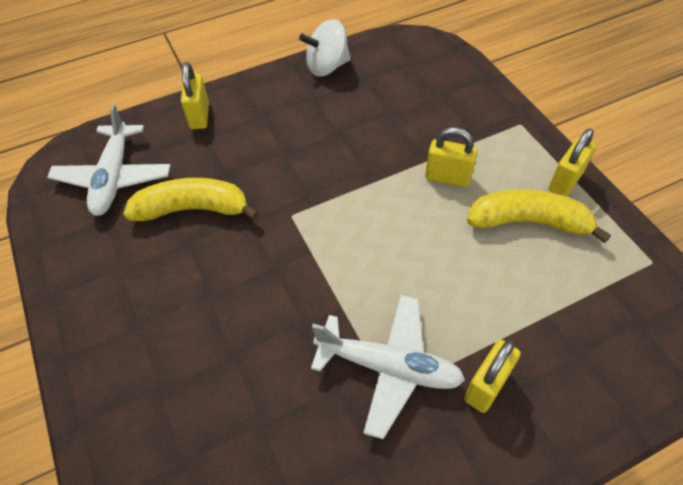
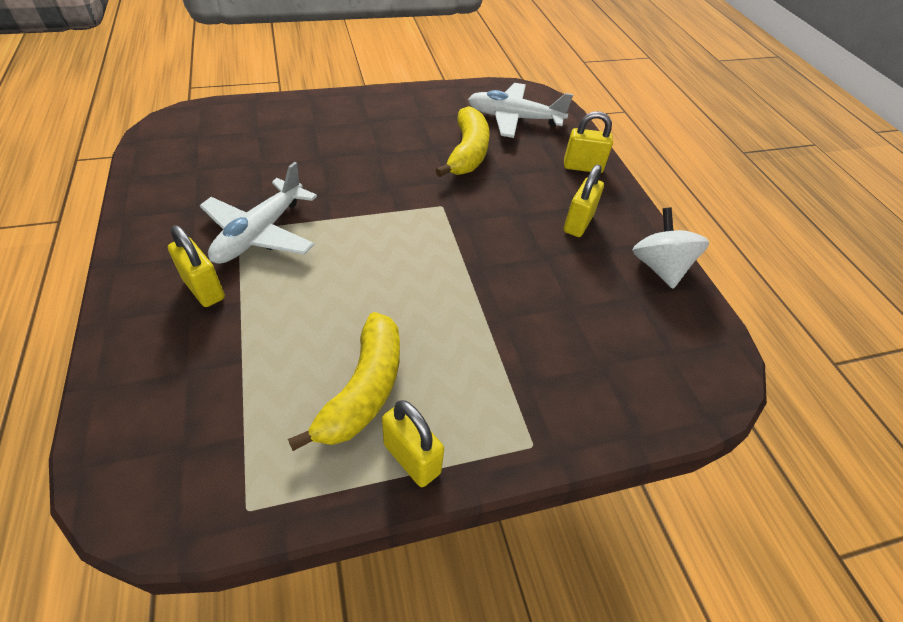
camera: 95 degrees right, 5 degrees down
yellow padlock [425,127,477,187] -> yellow padlock moved to [564,164,604,237]

